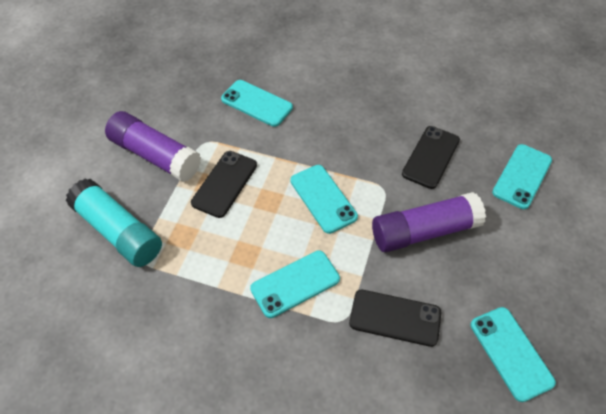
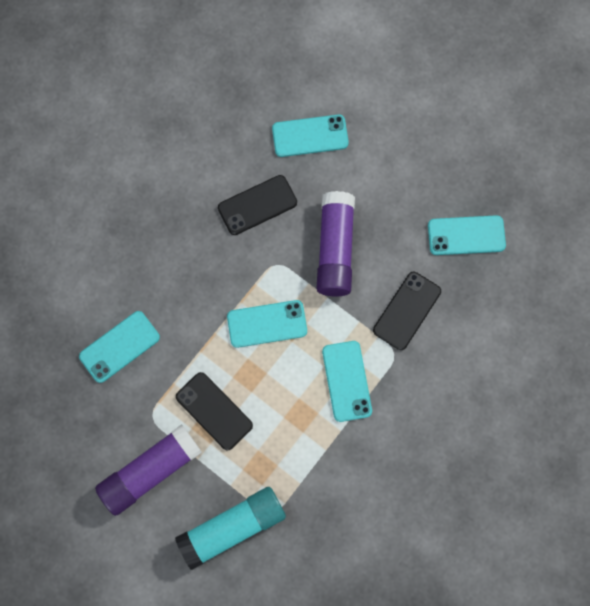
camera: 70 degrees left, 20 degrees up
black phone [402,126,460,189] -> black phone turned 75 degrees counterclockwise [218,175,297,235]
turquoise phone [492,144,552,209] -> turquoise phone turned 60 degrees counterclockwise [272,114,349,157]

